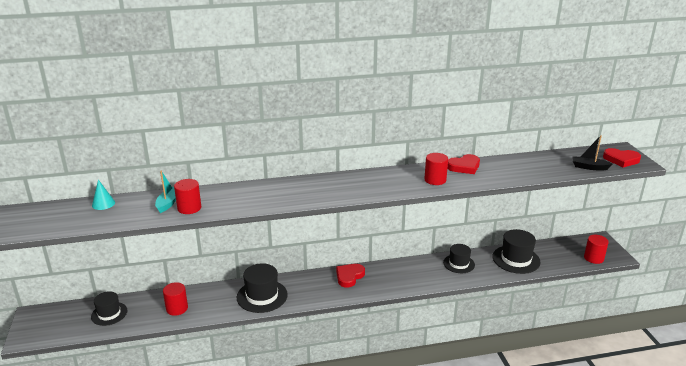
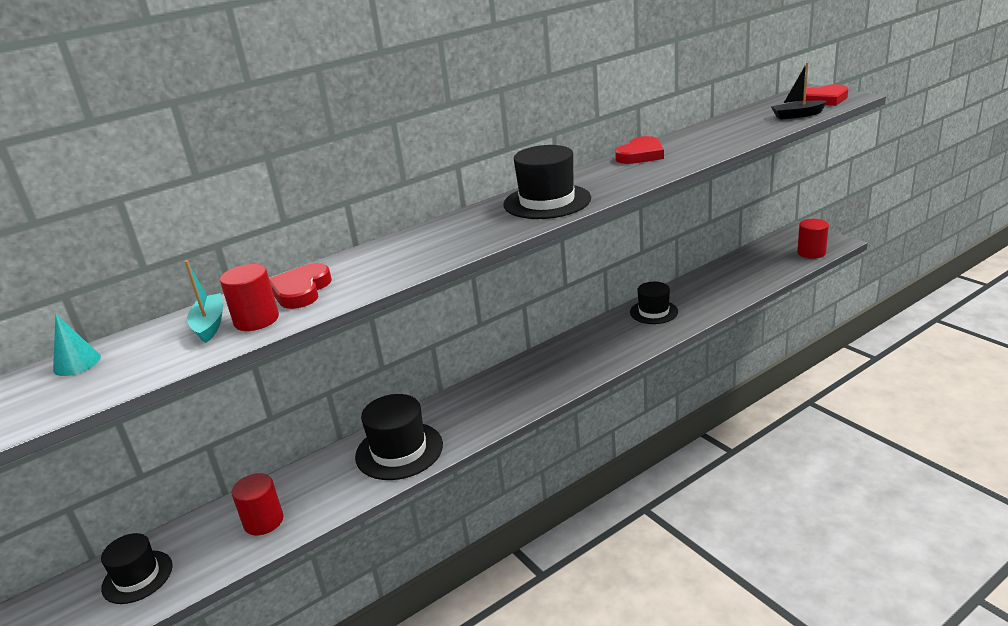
camera: 20 degrees left, 0 degrees up
red heart [336,264,365,288] -> red heart moved to [269,263,332,309]
red cylinder [424,153,448,185] -> none
black hat [492,229,541,274] -> black hat moved to [503,145,591,219]

